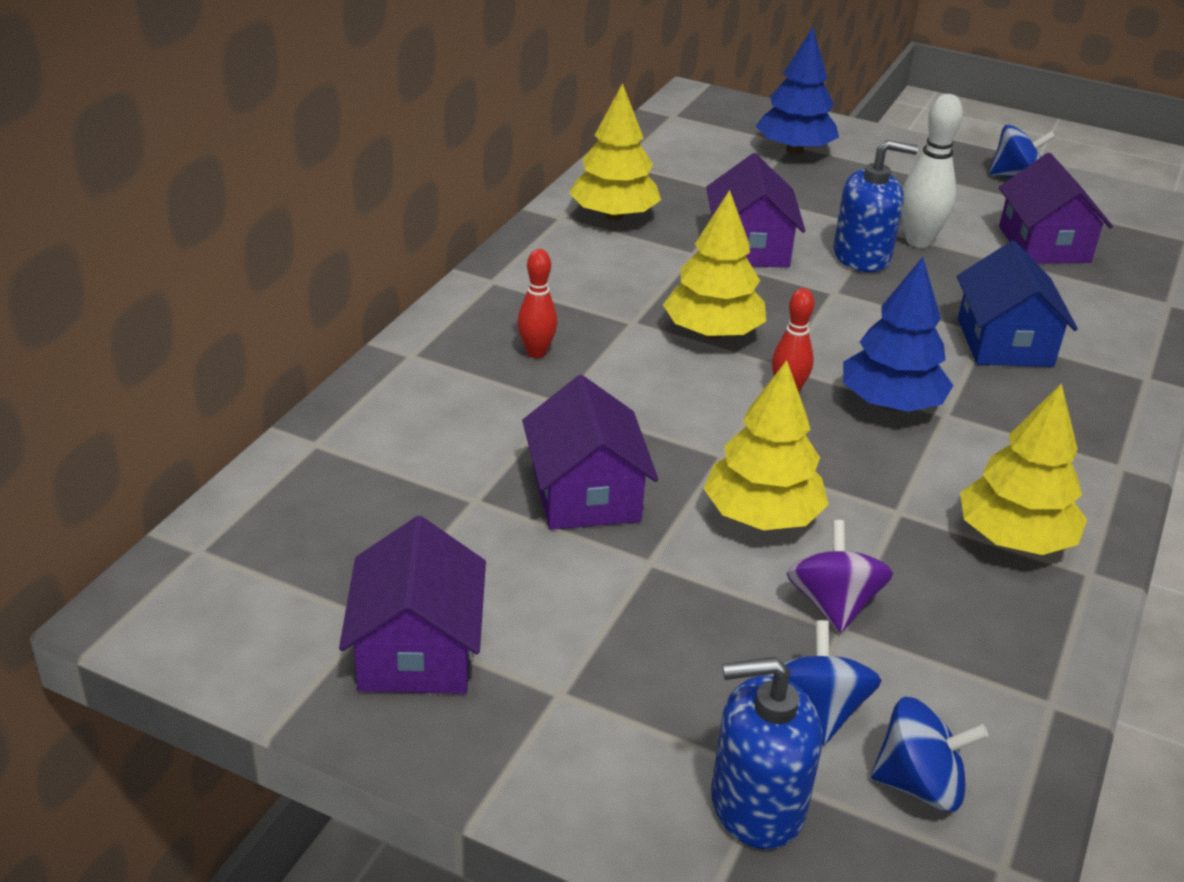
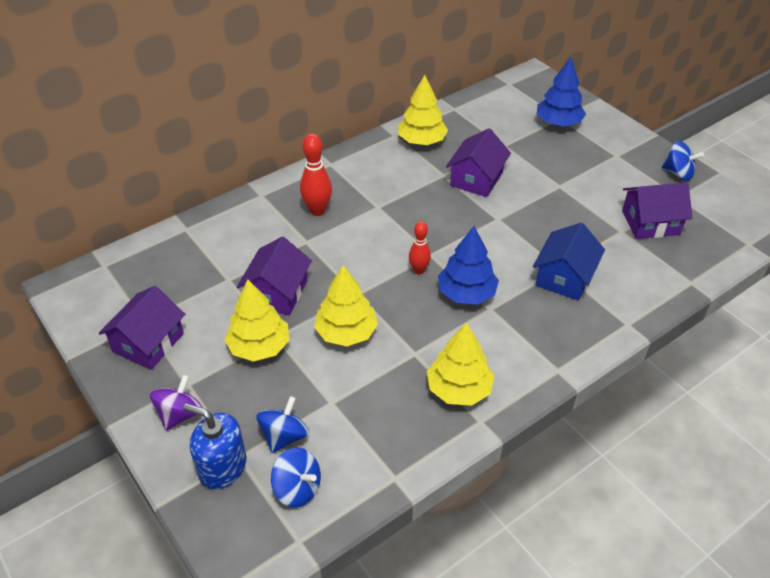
camera: 30 degrees right, 10 degrees up
red bowling pin [517,249,558,358] -> red bowling pin [300,134,332,216], size x1.54
yellow tree [663,190,766,339] -> yellow tree moved to [224,279,289,362]
purple spinning top [787,520,893,633] -> purple spinning top moved to [150,375,202,431]
blue soap dispenser [833,140,918,272] -> none
white bowling pin [901,94,963,248] -> none
purple house [999,153,1113,264] -> purple house turned 60 degrees clockwise [622,182,692,239]

